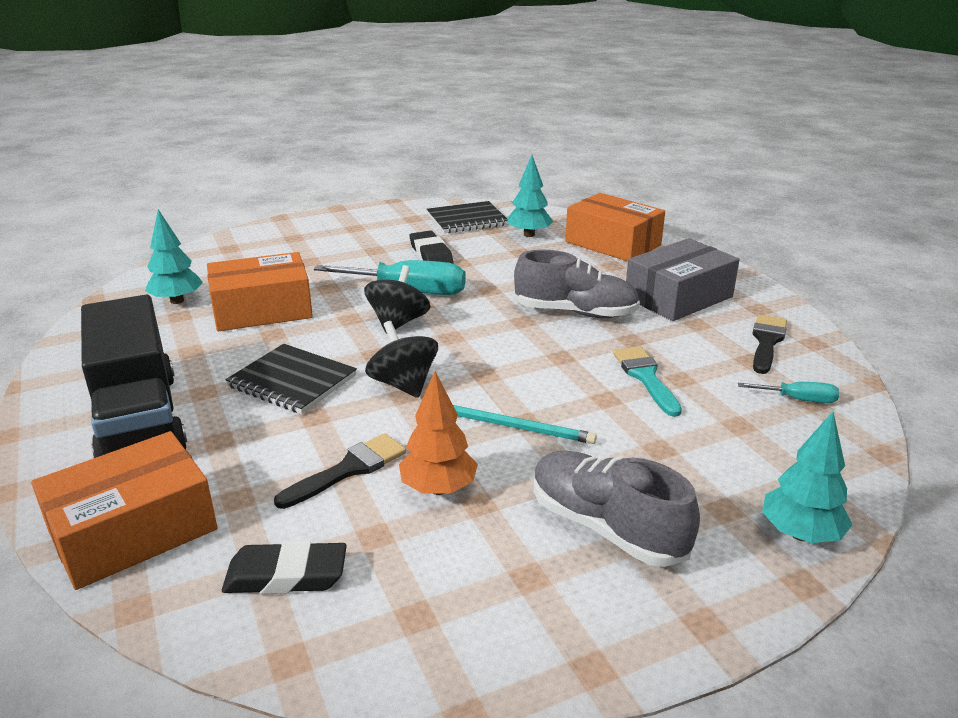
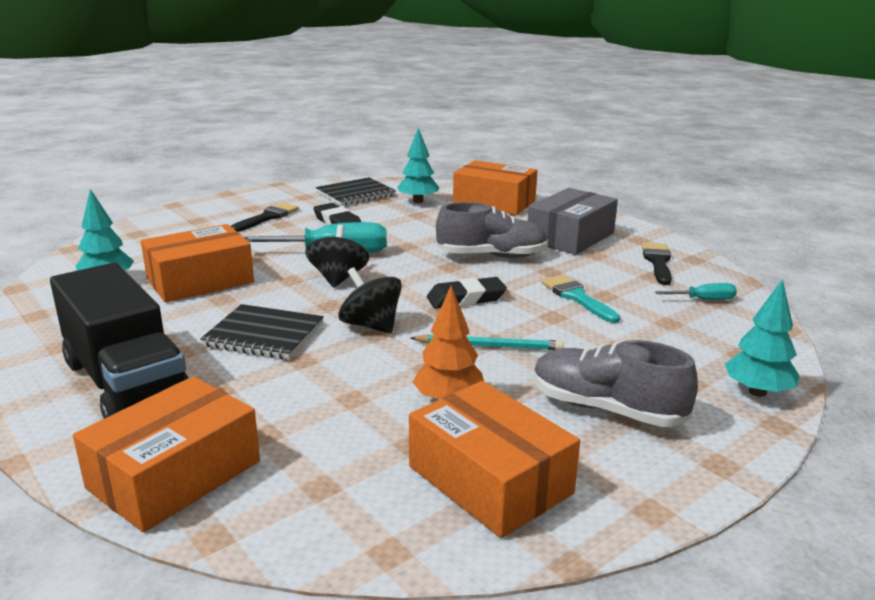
camera: 15 degrees left, 5 degrees down
black eraser [222,541,347,594] -> black eraser moved to [427,277,507,308]
black brush [274,433,406,509] -> black brush moved to [231,203,299,232]
none -> orange box [409,381,580,538]

